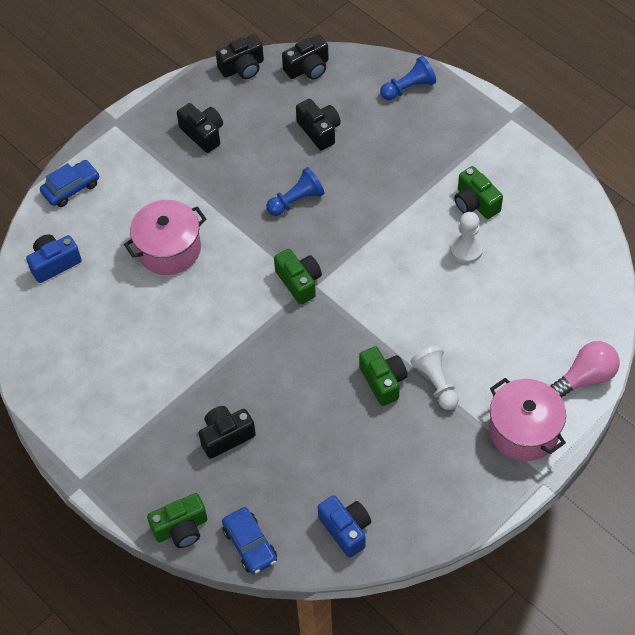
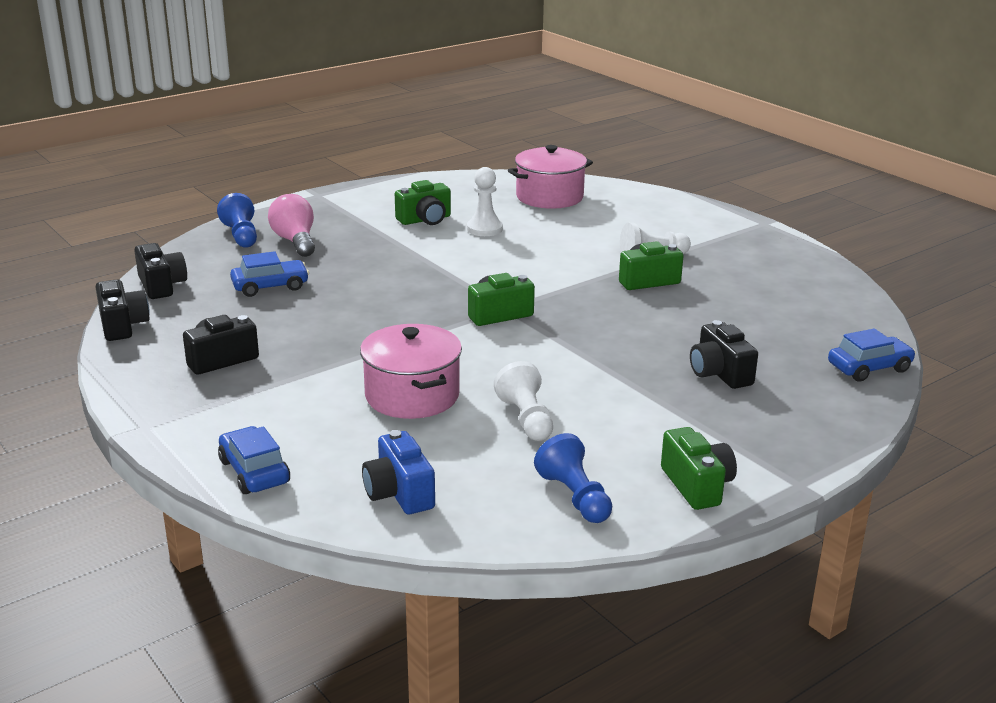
camera: 85 degrees left, 30 degrees down
green camera [147,493,207,548] -> green camera moved to [661,427,737,510]
blue pawn [266,167,325,216] -> blue pawn moved to [534,433,612,523]
black camera [296,99,341,150] -> blue car [230,251,309,297]
blue camera [318,495,371,558] -> none
pink pot [489,378,566,461] -> pink pot moved to [508,145,593,209]
pink light bulb [550,341,620,398] -> pink light bulb moved to [268,194,315,257]
none -> white pawn [494,361,553,441]

